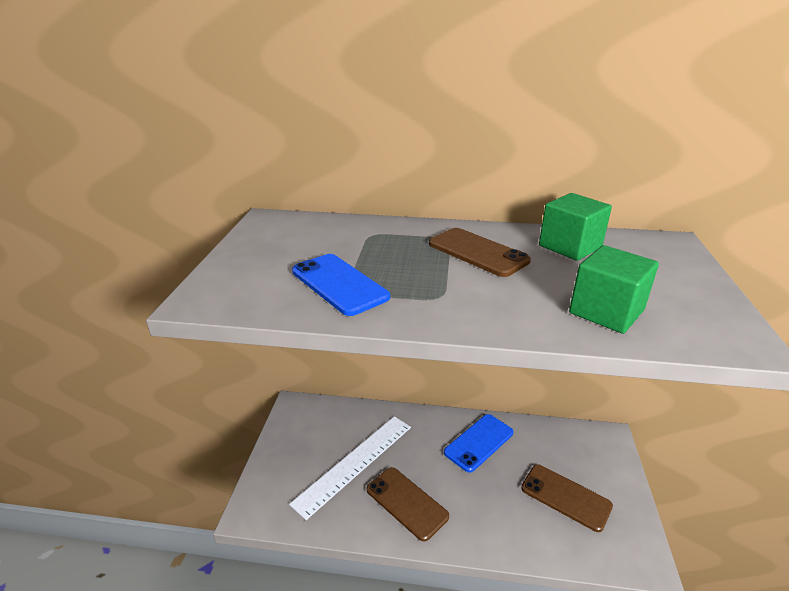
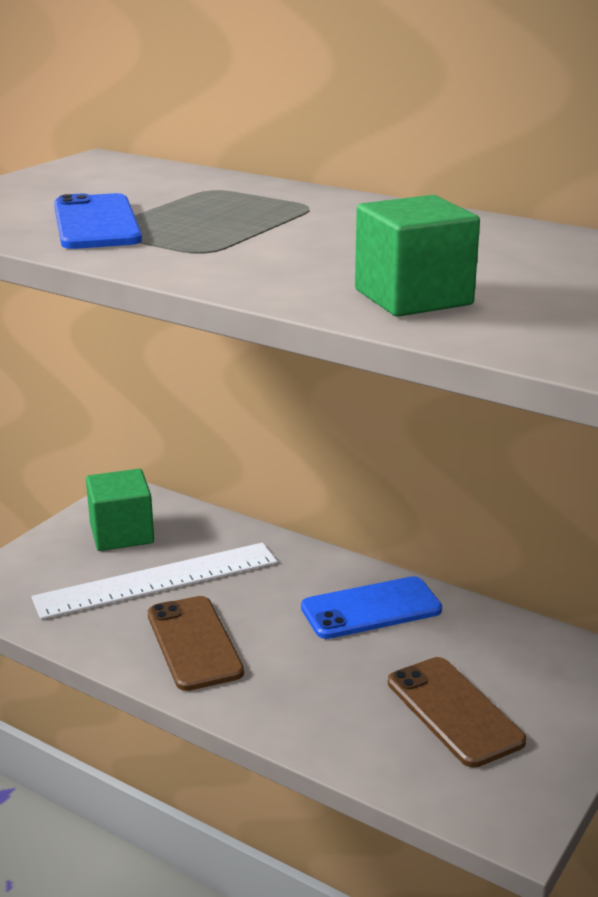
camera: 25 degrees right, 5 degrees down
brown phone [429,228,531,277] -> none
green cube [539,193,612,261] -> green cube moved to [86,469,154,551]

